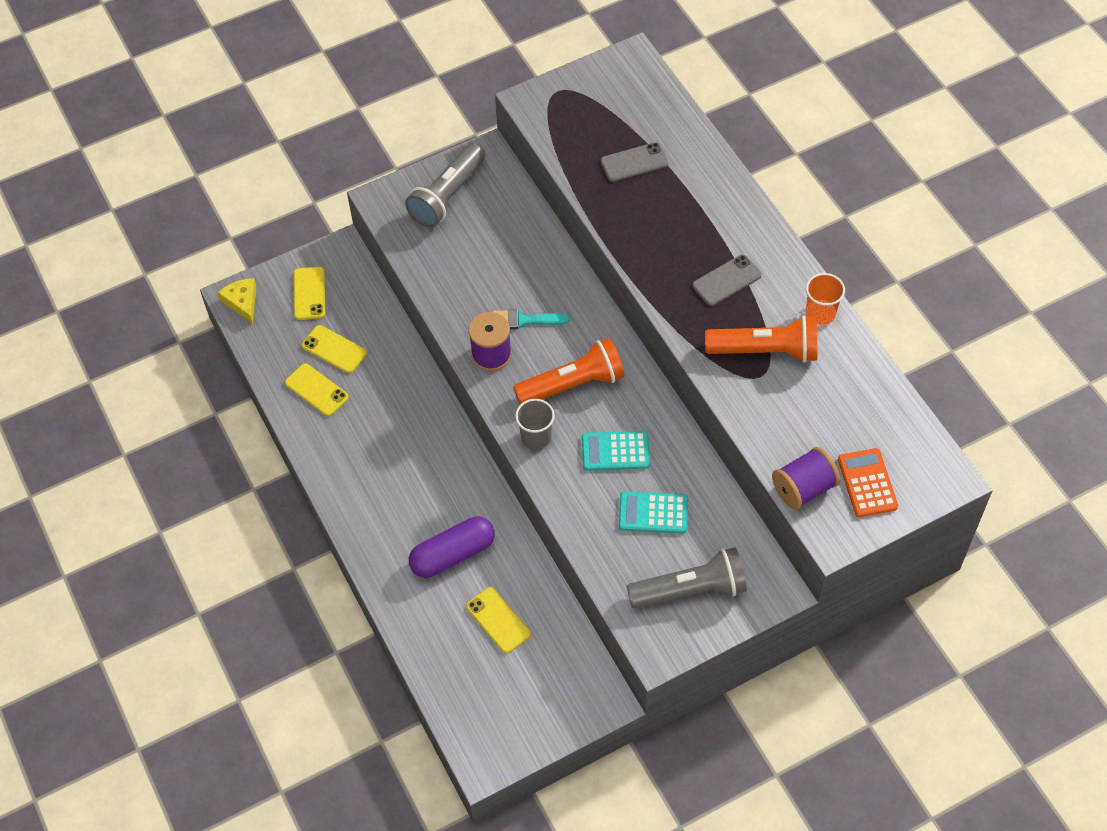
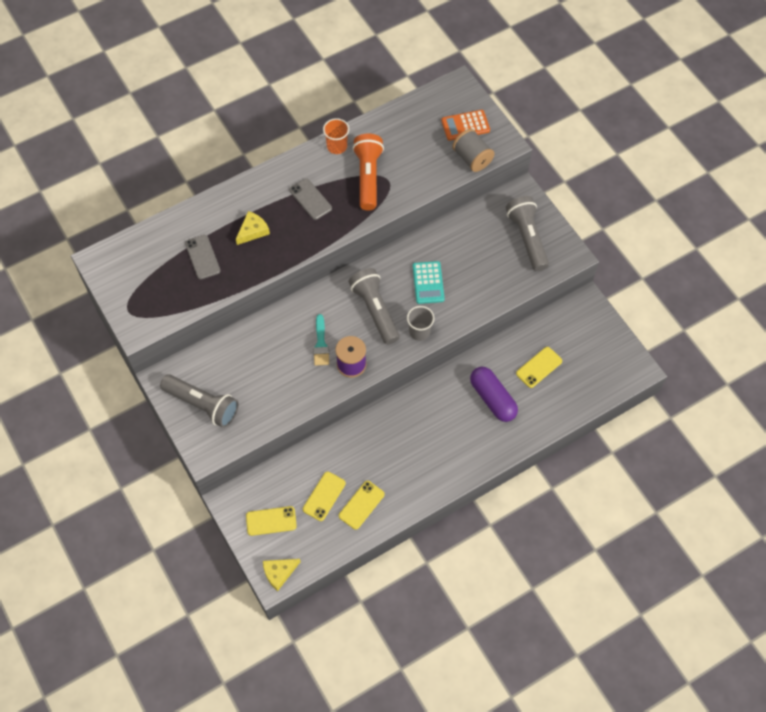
camera: 95 degrees left, 5 degrees up
orange flashlight [513,338,625,404] -> grey flashlight [348,268,400,345]
turquoise calculator [619,491,688,534] -> none
purple spool [772,447,840,510] -> grey spool [452,129,495,172]
none -> yellow cheese [236,211,270,245]

